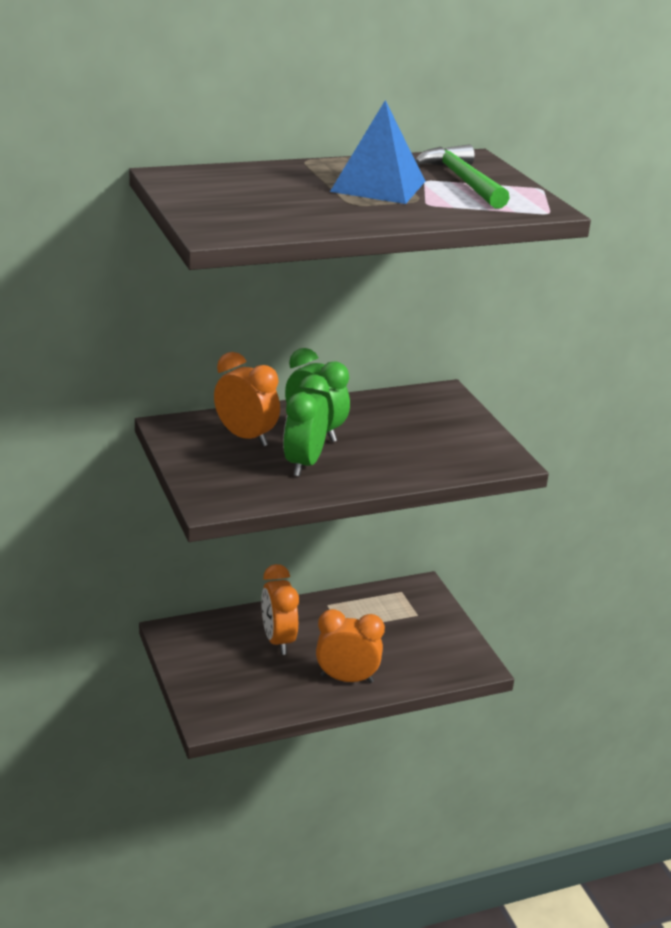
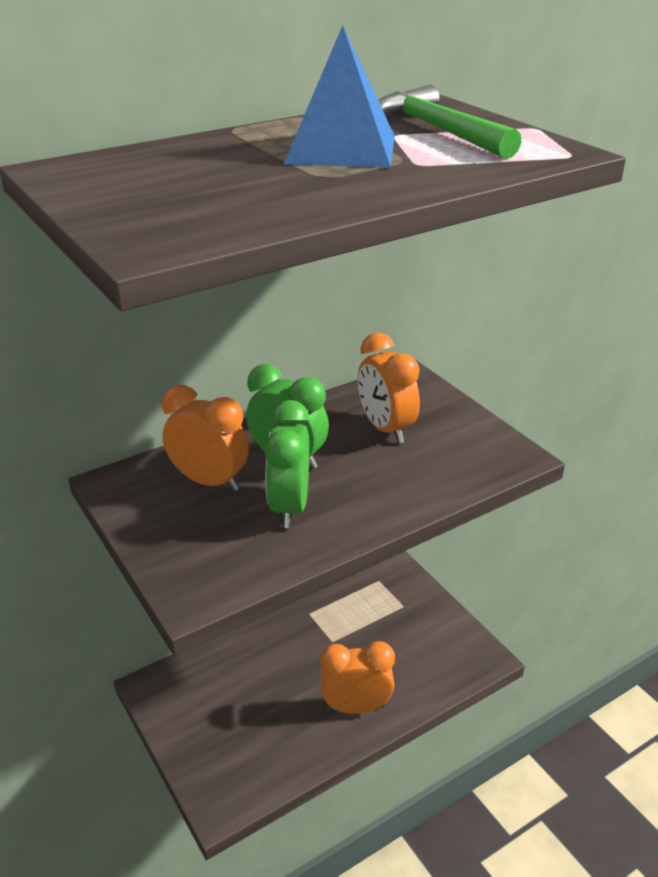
camera: 10 degrees left, 5 degrees up
orange clock [261,564,299,655] -> orange clock moved to [358,333,420,444]

